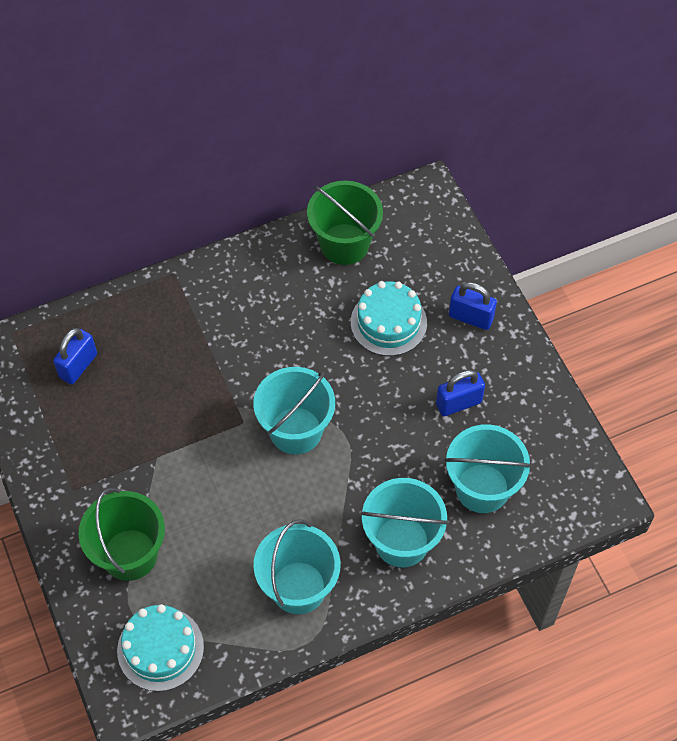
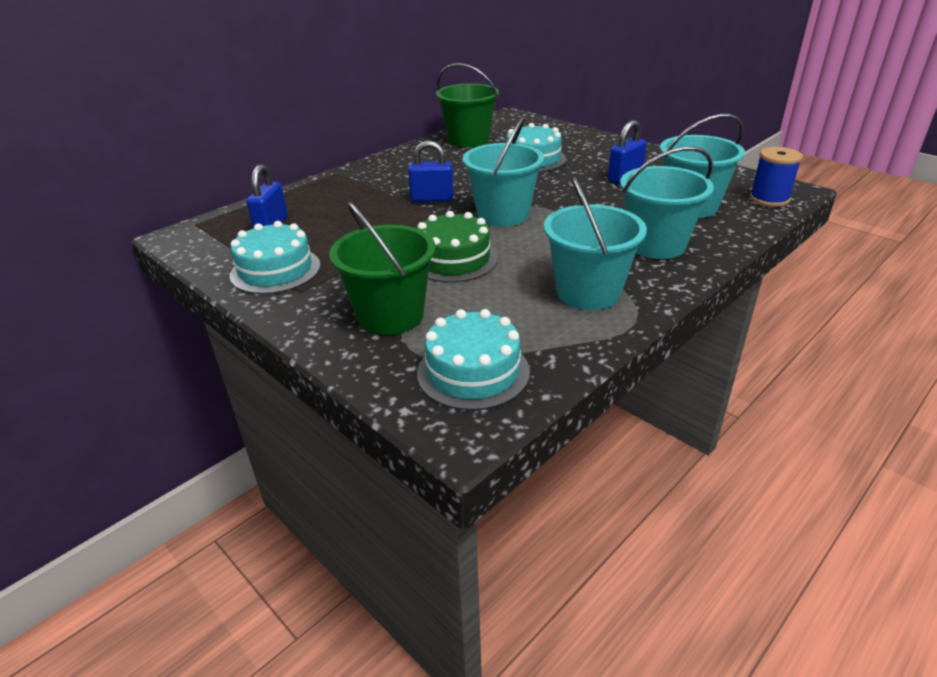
camera: 20 degrees left, 25 degrees down
blue padlock [449,282,497,330] -> blue padlock moved to [408,140,454,202]
none -> turquoise cake [230,221,321,294]
none -> green cake [418,211,498,283]
none -> blue spool [750,147,803,207]

